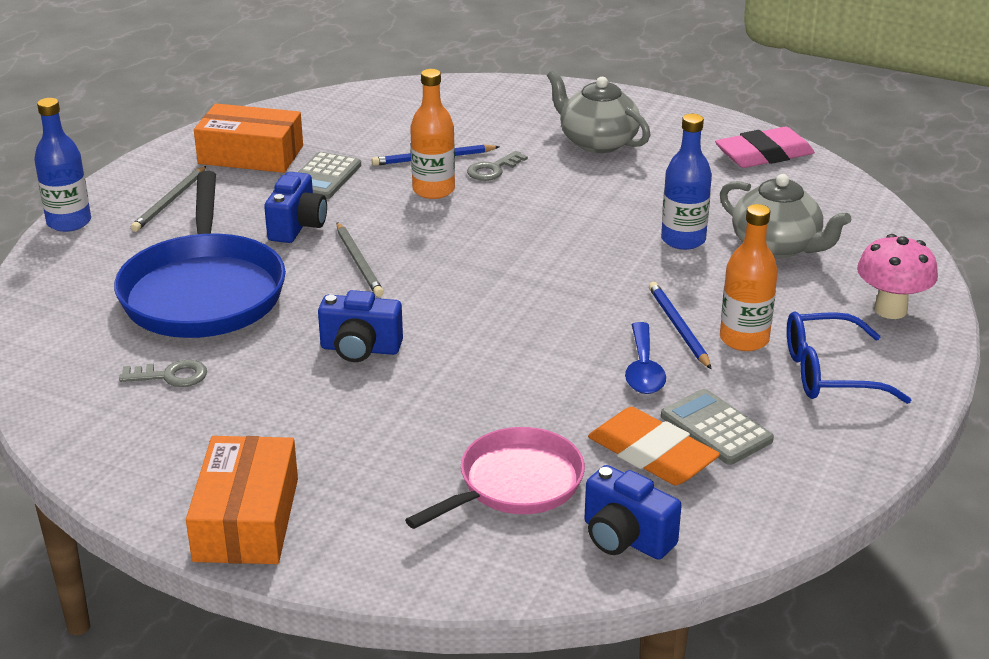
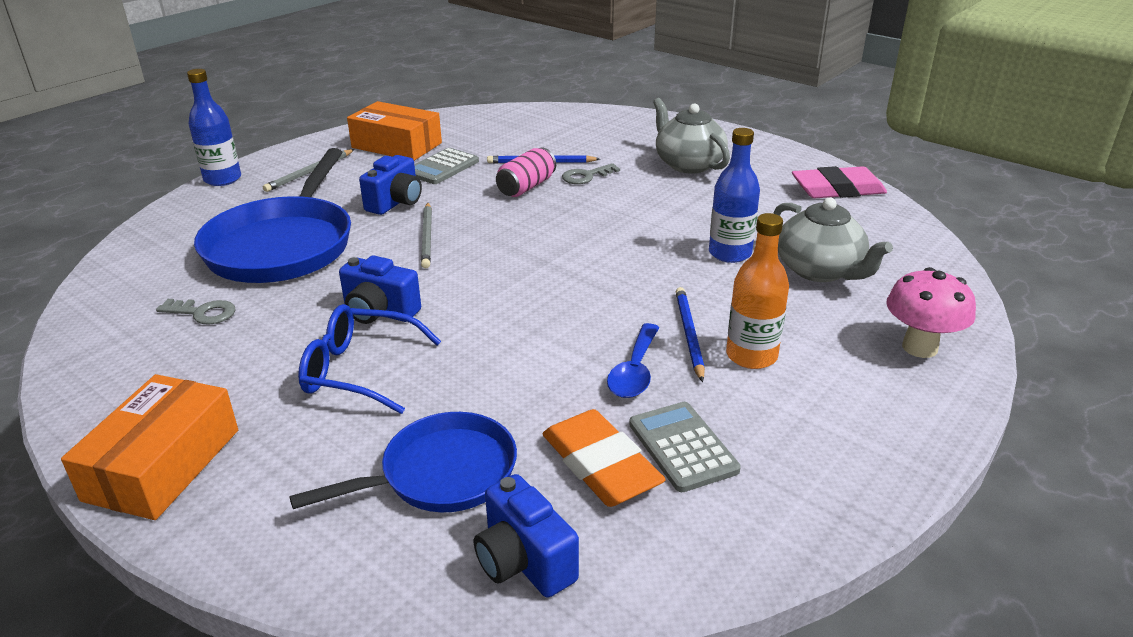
camera: 15 degrees right, 0 degrees up
pink pan [405,427,585,529] -> blue pan [289,412,517,512]
orange bottle [410,69,455,199] -> pink can [496,148,556,197]
blue glasses [787,311,911,404] -> blue glasses moved to [298,304,441,414]

